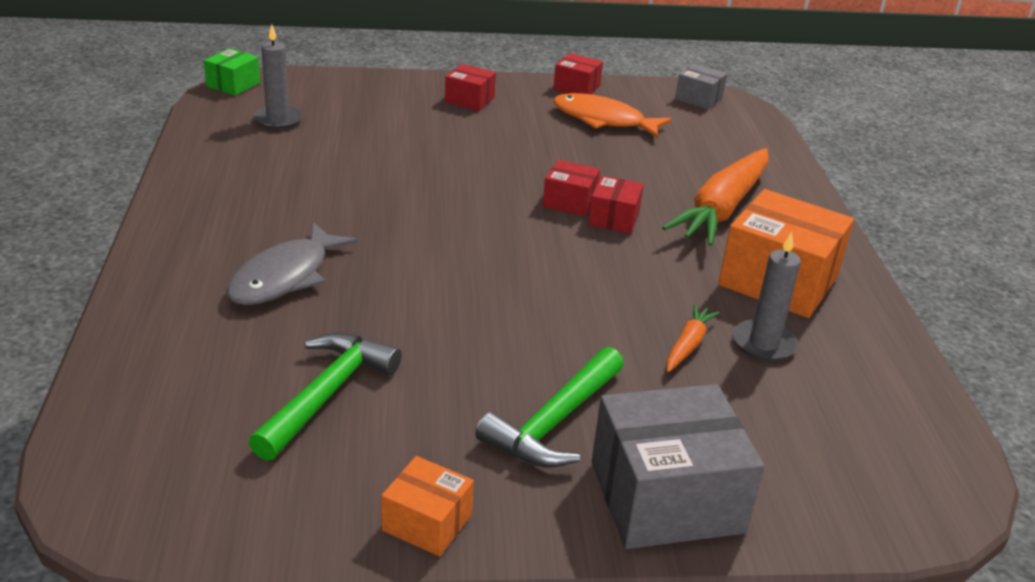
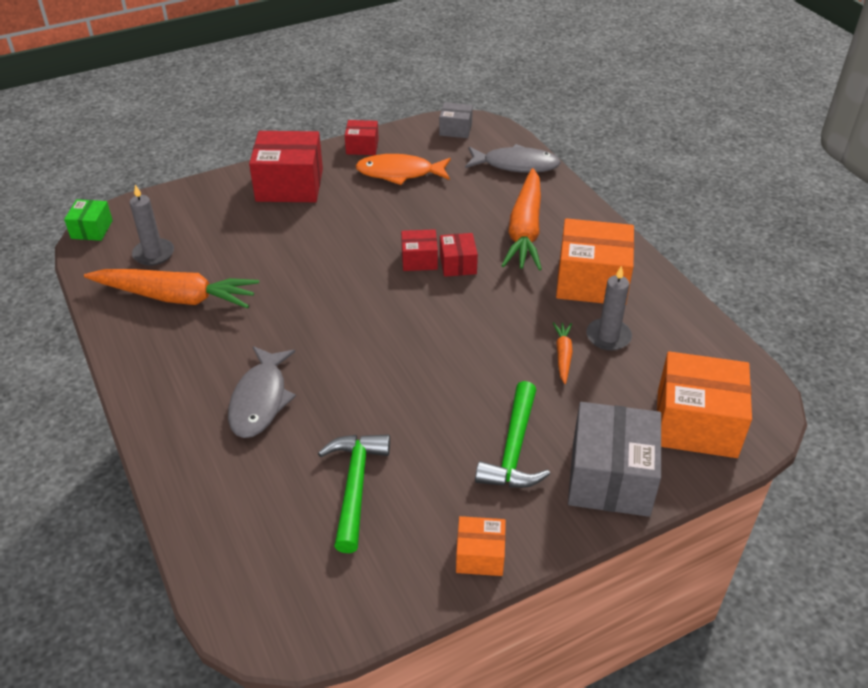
camera: 20 degrees left, 10 degrees up
red box [445,64,496,111] -> red box [249,131,323,202], size x1.94
grey box [591,384,764,549] -> grey box turned 45 degrees counterclockwise [568,402,661,517]
none -> orange carrot [84,269,259,309]
none -> grey fish [465,144,561,173]
none -> orange box [657,351,752,458]

